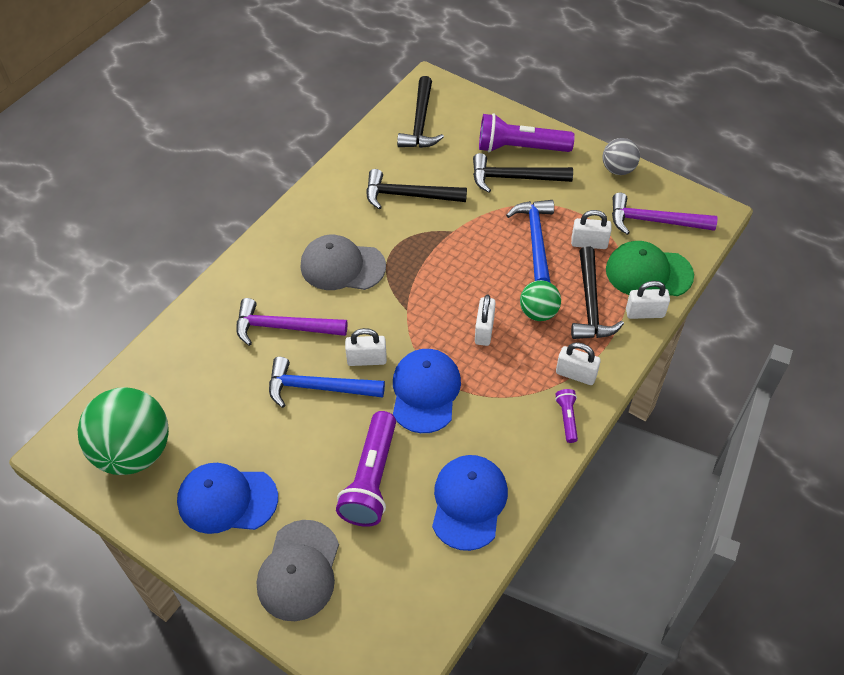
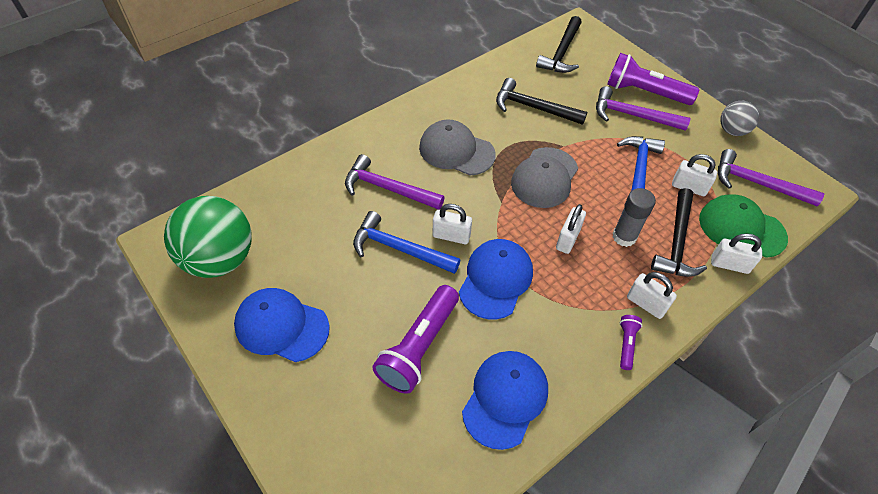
camera: 15 degrees right, 0 degrees up
grey cap [257,520,339,621] -> grey cap moved to [511,147,578,208]
black hammer [473,153,573,193] -> purple hammer [596,86,691,131]
green ball [520,280,561,321] -> grey glue stick [613,188,656,247]

